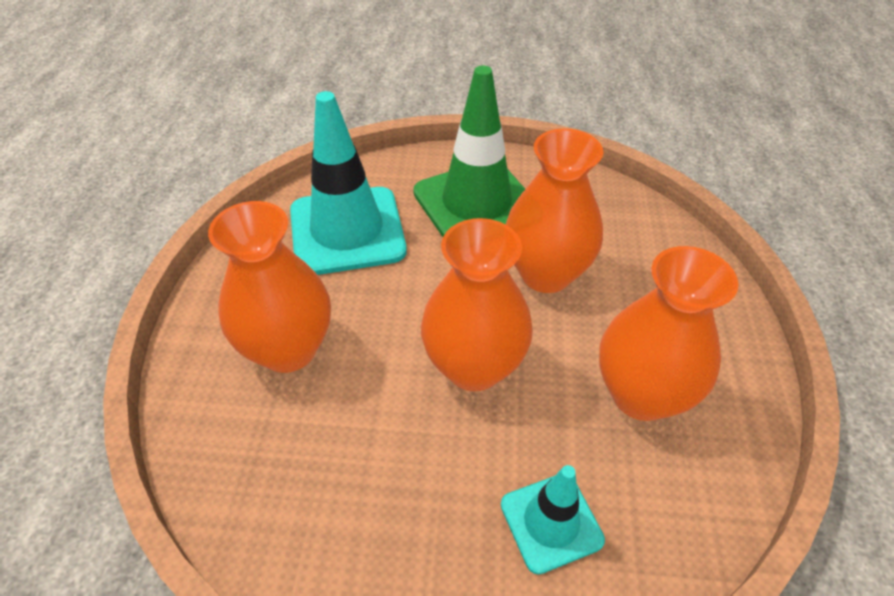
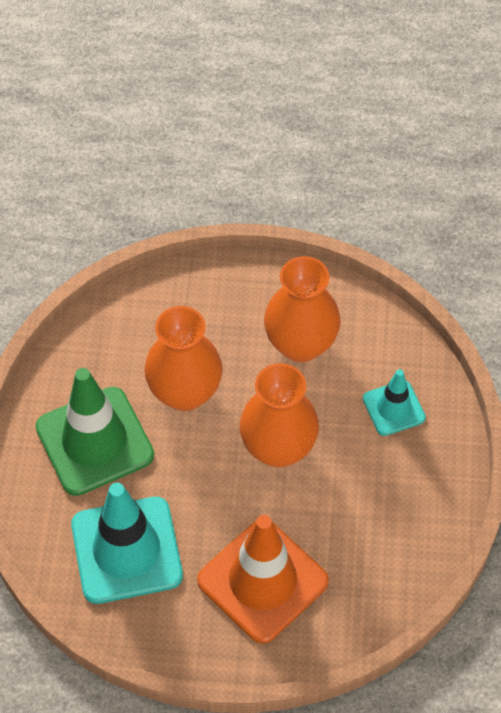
camera: 90 degrees left, 10 degrees up
orange vase [208,201,331,373] -> orange traffic cone [197,515,329,644]

